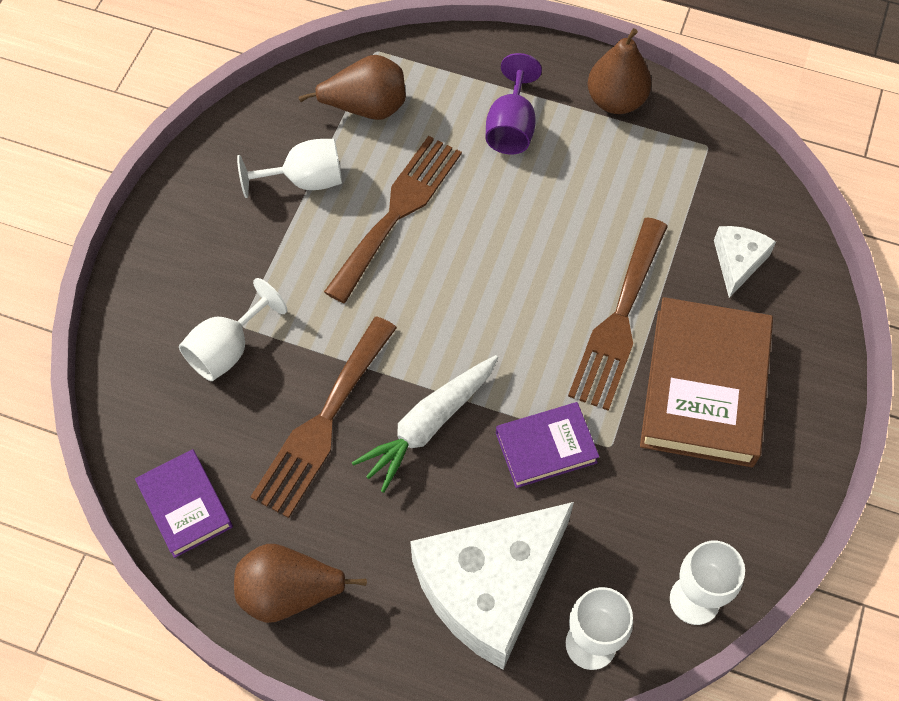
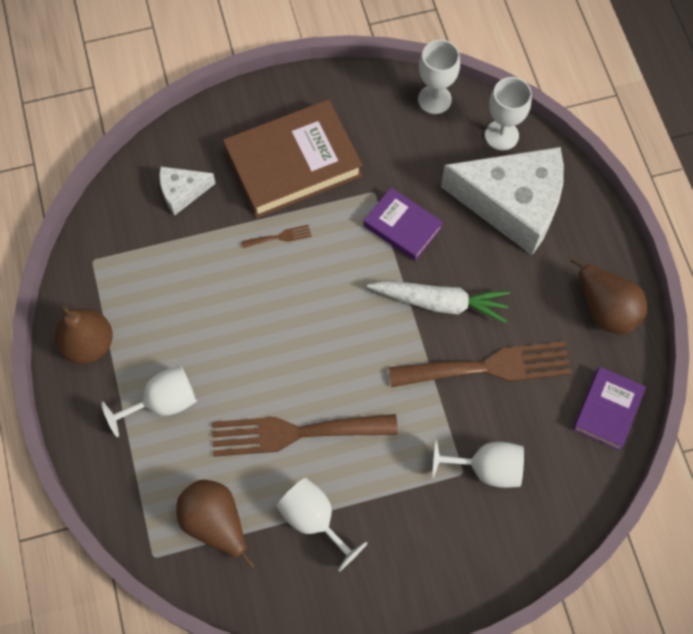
camera: 125 degrees left, 5 degrees up
purple goblet [486,53,542,154] -> white goblet [101,366,197,437]
brown fork [568,218,668,411] -> brown fork [241,225,312,248], size x0.40

